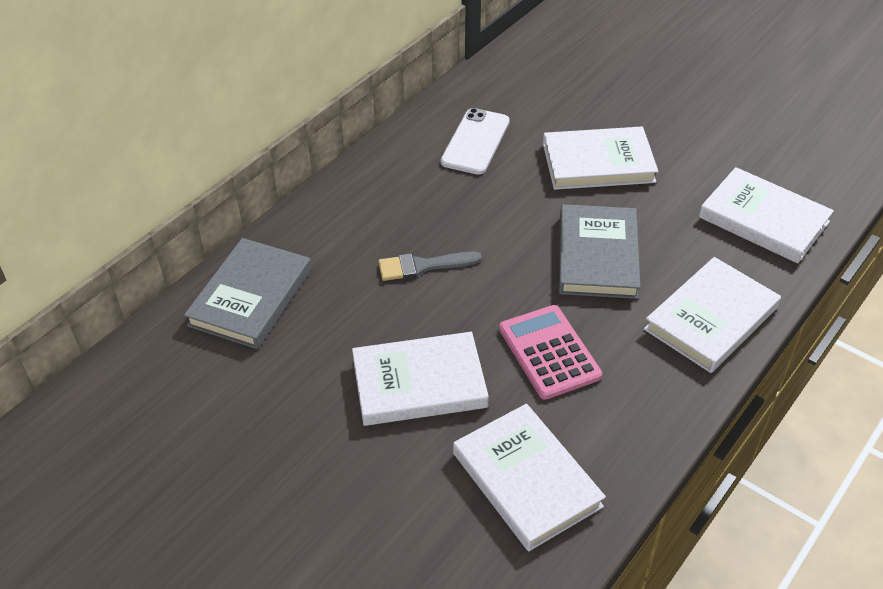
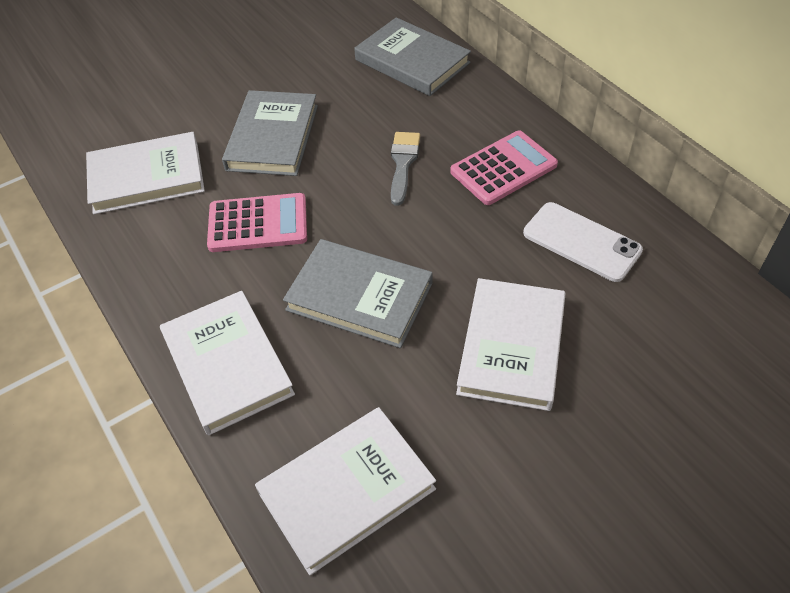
camera: 110 degrees right, 5 degrees up
white book [352,332,489,426] -> grey book [222,90,318,176]
none -> pink calculator [450,130,558,205]

